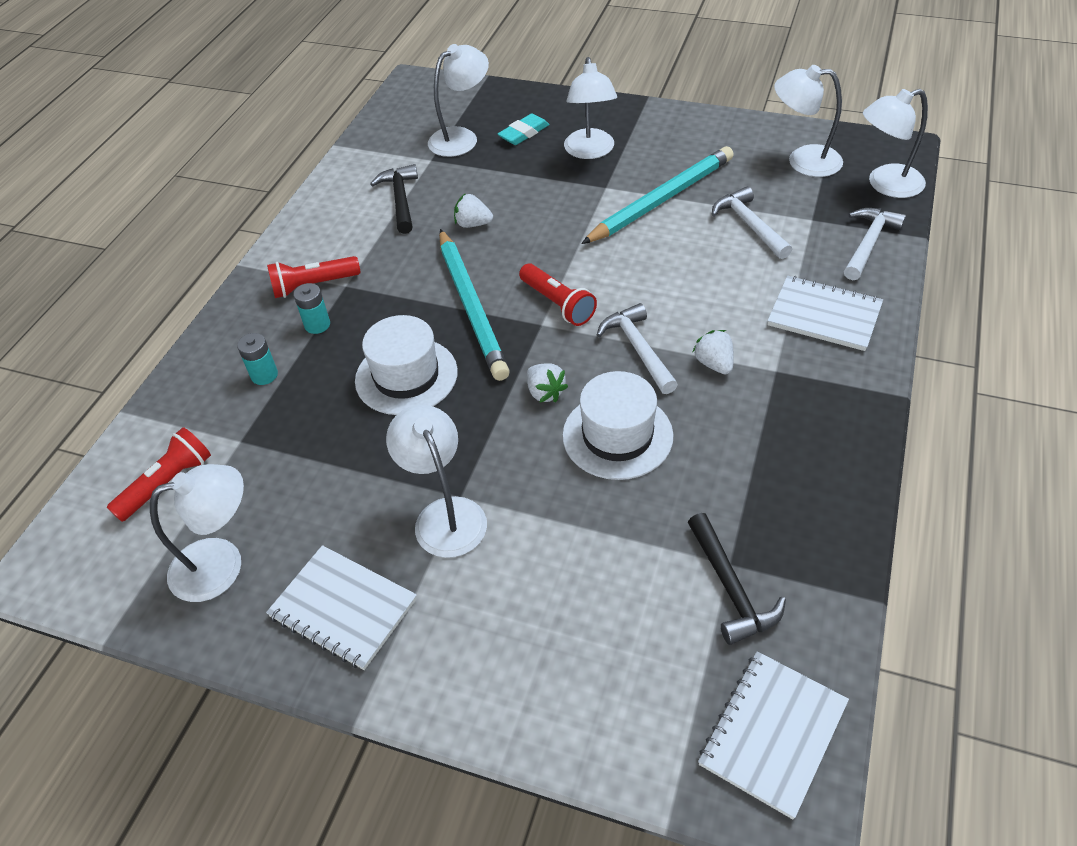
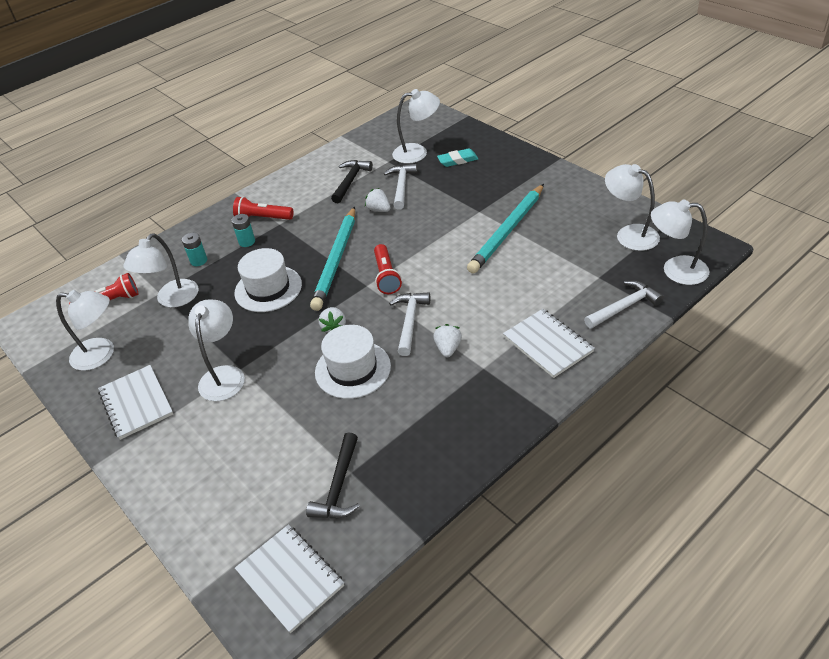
camera: 30 degrees right, 5 degrees down
white lamp [564,57,617,159] -> white lamp moved to [123,233,199,308]
turquoise pencil [581,146,734,244] -> turquoise pencil turned 135 degrees clockwise [467,184,544,273]
white notebook [698,651,849,819] -> white notebook turned 75 degrees clockwise [235,525,344,633]
white hammer [712,186,792,259] -> white hammer moved to [384,164,417,209]

